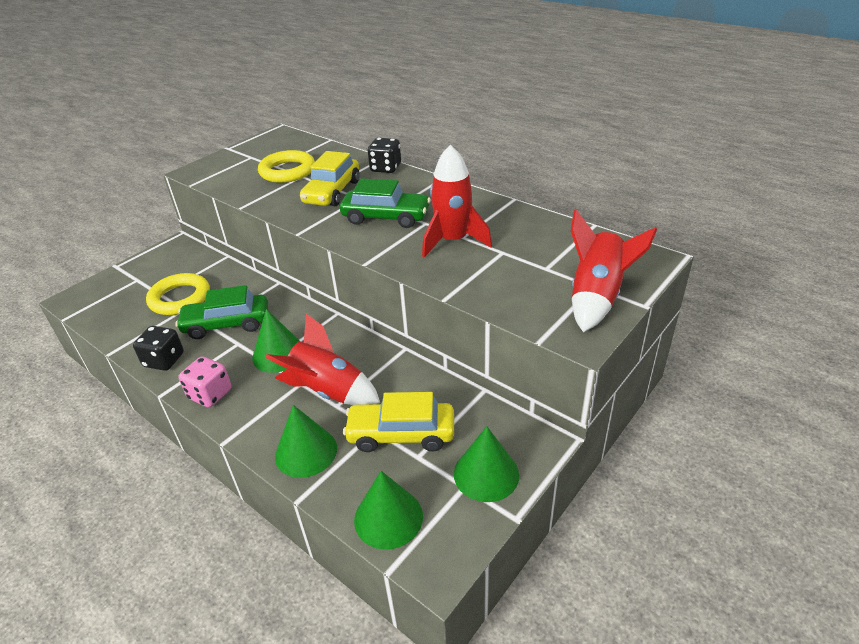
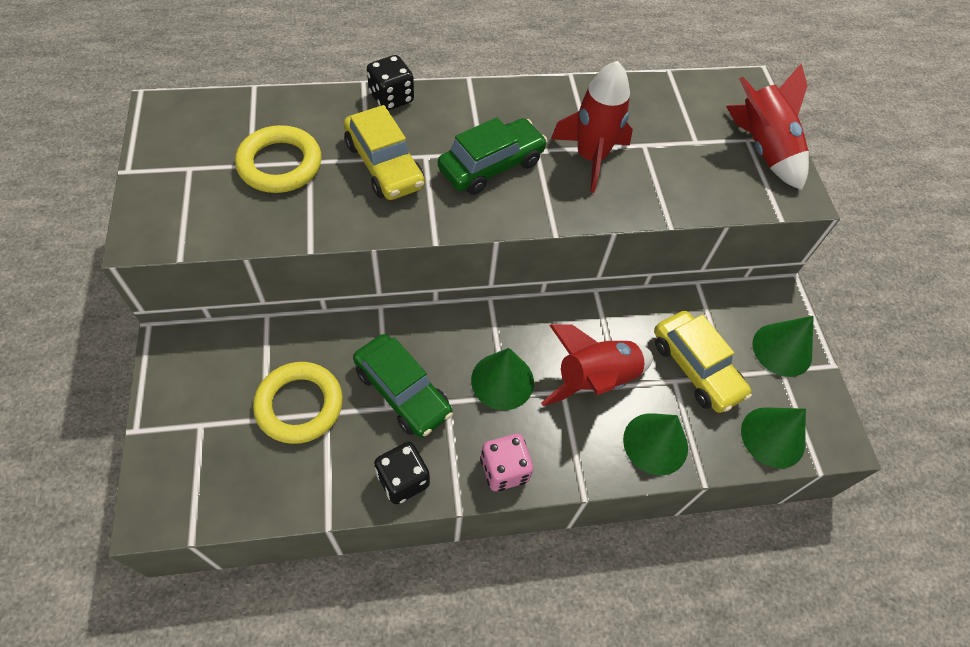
camera: 55 degrees left, 20 degrees up
green car [175,285,268,339] -> green car turned 75 degrees counterclockwise [353,334,453,438]
yellow car [343,392,454,452] -> yellow car turned 75 degrees counterclockwise [654,310,752,413]

